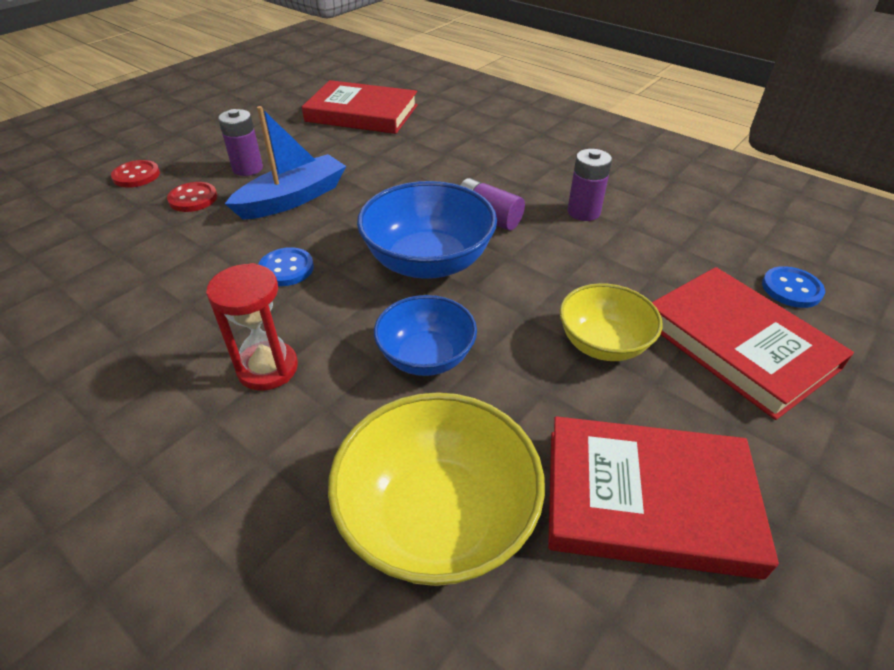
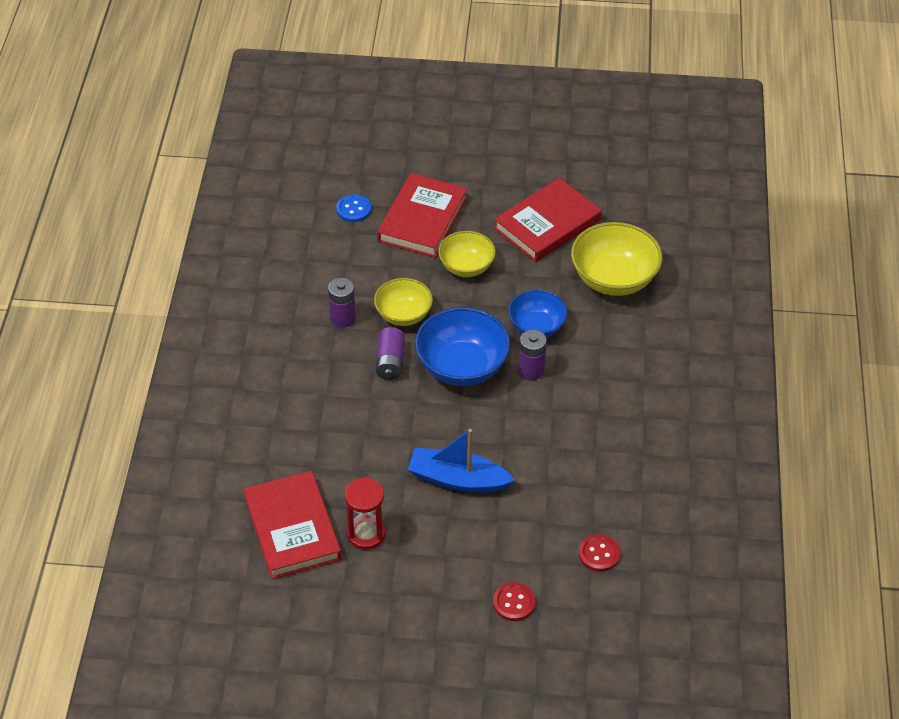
camera: 125 degrees left, 5 degrees up
red button [167,182,217,212] -> red button moved to [579,534,620,572]
red hourglass [206,263,298,390] -> red hourglass moved to [345,477,386,550]
purple battery [218,109,263,176] -> purple battery moved to [518,330,547,380]
blue button [258,247,314,286] -> none
red book [548,416,779,579] -> red book turned 75 degrees clockwise [494,178,602,262]
none -> yellow bowl [374,278,433,326]

